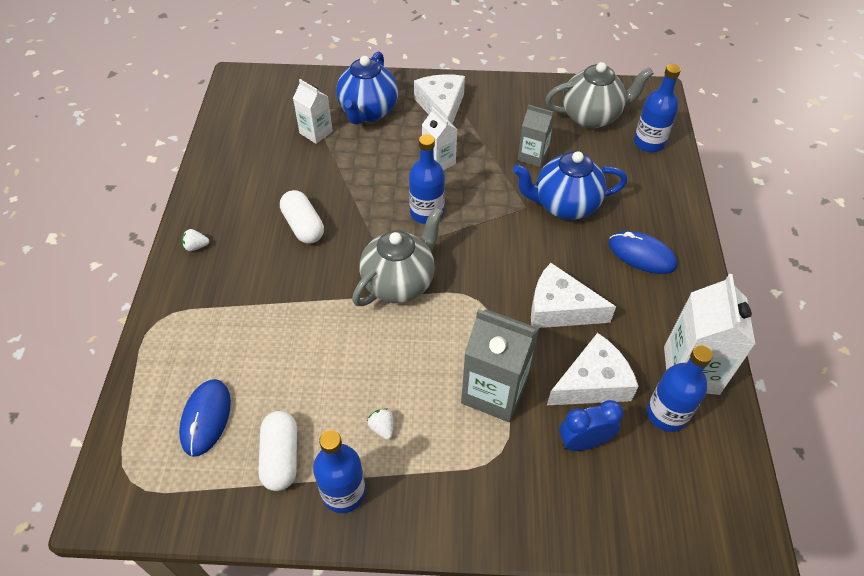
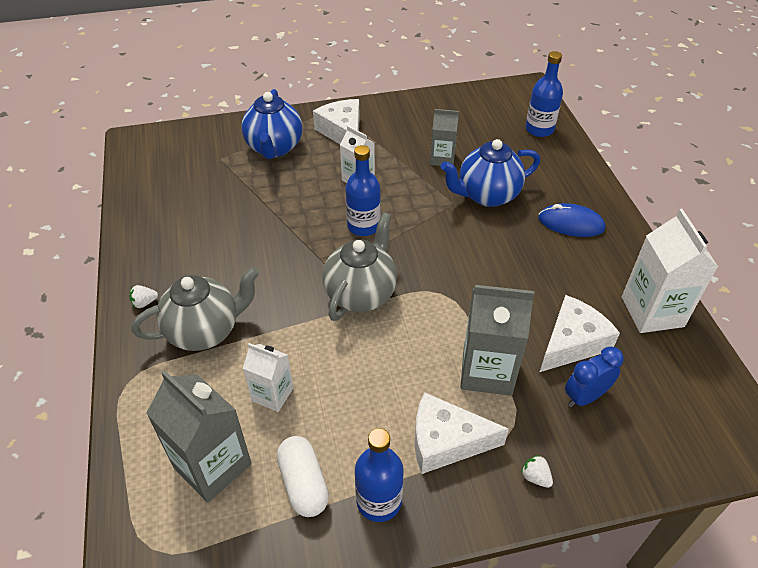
camera: 15 degrees left, 5 degrees down
blue mouse [179,379,231,457] -> grey carton [146,370,252,503]
white capsule [280,190,324,244] -> none
white carton [293,79,333,144] -> white carton moved to [243,343,293,412]
white strawberry [368,408,393,440] -> white strawberry moved to [521,455,553,488]
white cheese [531,263,616,328] -> white cheese moved to [415,392,509,474]
grey teapot [545,62,654,129] -> grey teapot moved to [132,267,259,351]
blue bottle [647,345,713,432] -> none

